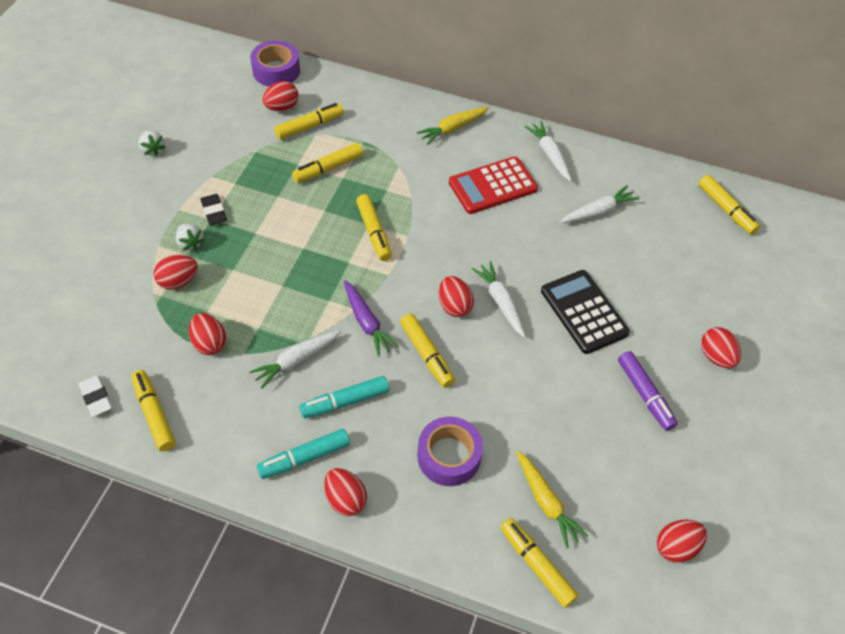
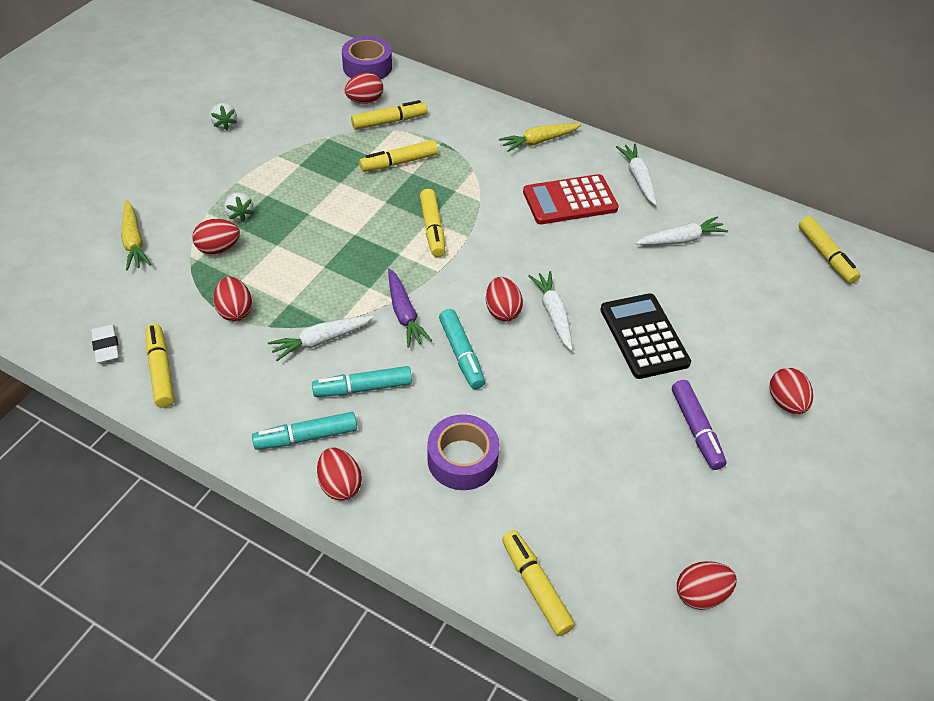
camera: 10 degrees right, 5 degrees down
black eraser [200,194,227,225] -> none
yellow marker [400,313,455,388] -> turquoise marker [439,309,485,389]
yellow carrot [516,451,589,548] -> yellow carrot moved to [121,200,151,271]

